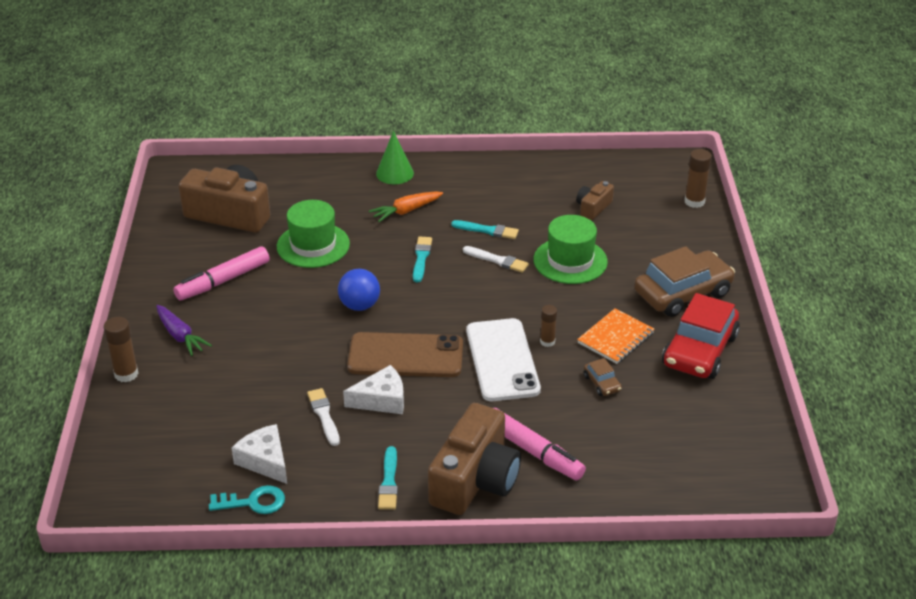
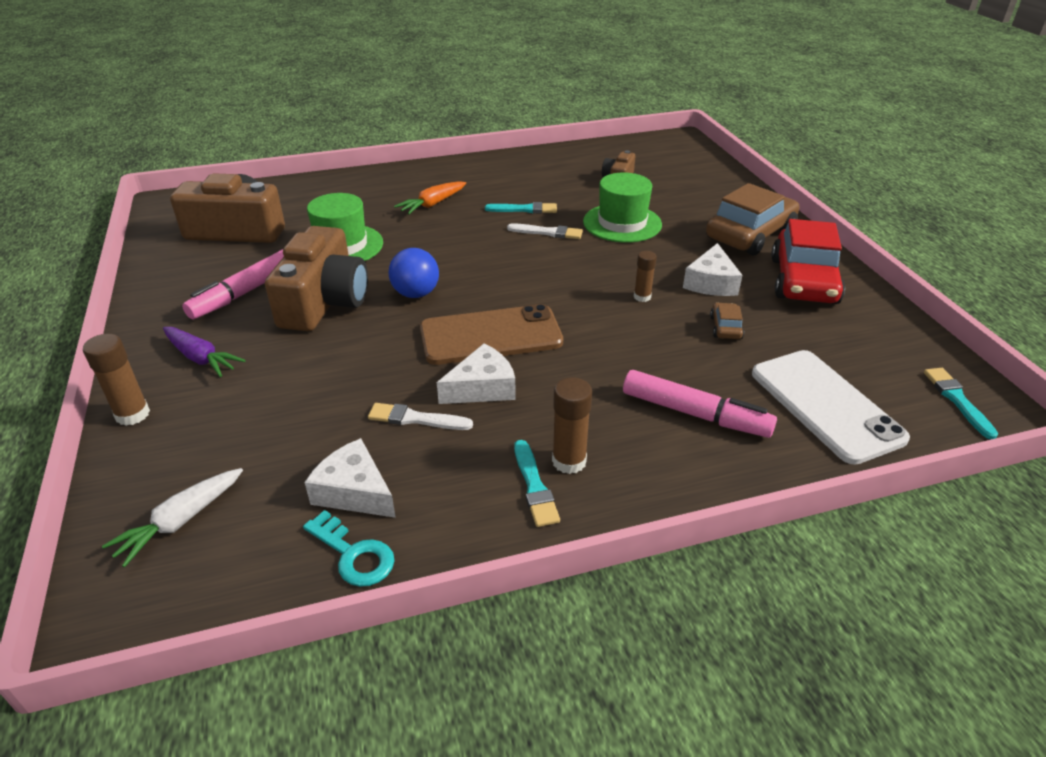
camera: 15 degrees left, 0 degrees up
turquoise key [209,485,285,514] -> turquoise key turned 60 degrees clockwise [303,510,395,587]
white brush [307,388,340,446] -> white brush turned 45 degrees counterclockwise [368,403,473,430]
green cone [376,131,414,184] -> none
turquoise brush [413,236,432,282] -> turquoise brush moved to [924,368,998,440]
brown camera [428,403,521,515] -> brown camera moved to [265,226,368,331]
white phone [466,318,541,401] -> white phone moved to [752,350,910,465]
orange notebook [577,308,654,364] -> white cheese [683,243,742,296]
brown car [584,358,622,396] -> brown car turned 135 degrees counterclockwise [710,302,744,339]
brown glue stick [685,149,712,208] -> brown glue stick moved to [552,377,592,474]
none -> white carrot [102,468,243,567]

